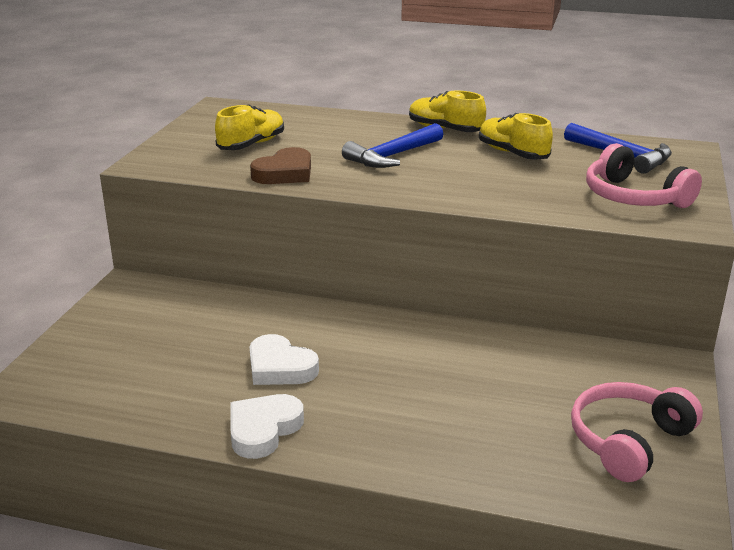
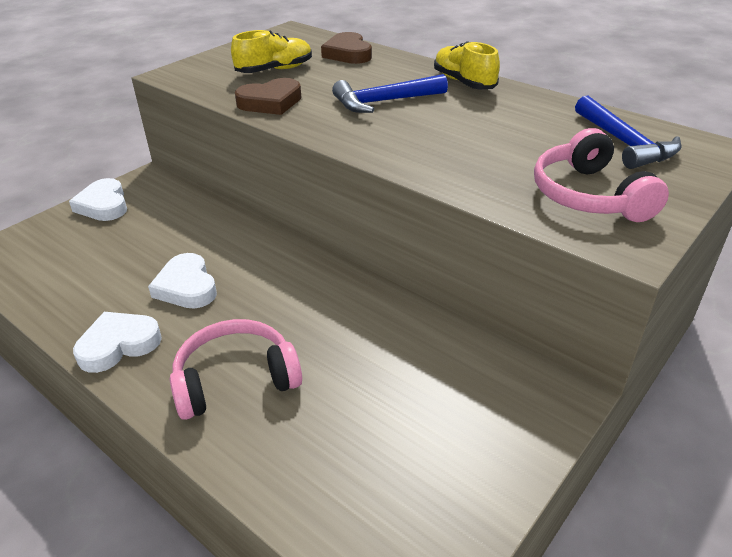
camera: 25 degrees right, 10 degrees up
yellow shoe [479,113,553,160] -> none
pink headphones [571,382,703,482] -> pink headphones moved to [170,319,302,420]
none -> white heart [69,178,127,221]
none -> brown heart [321,32,372,64]

